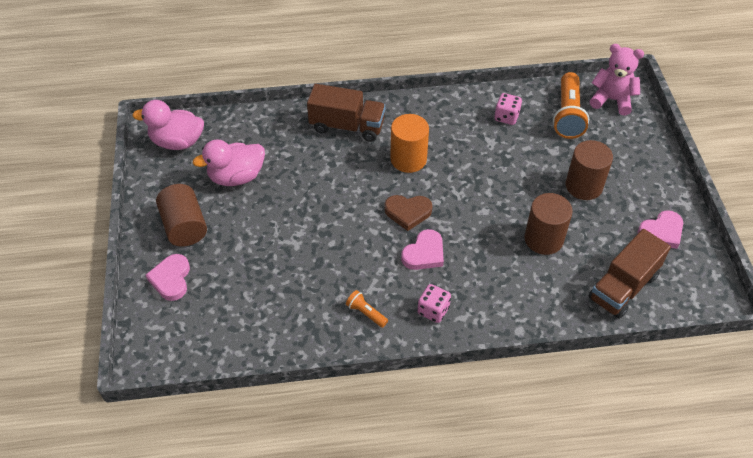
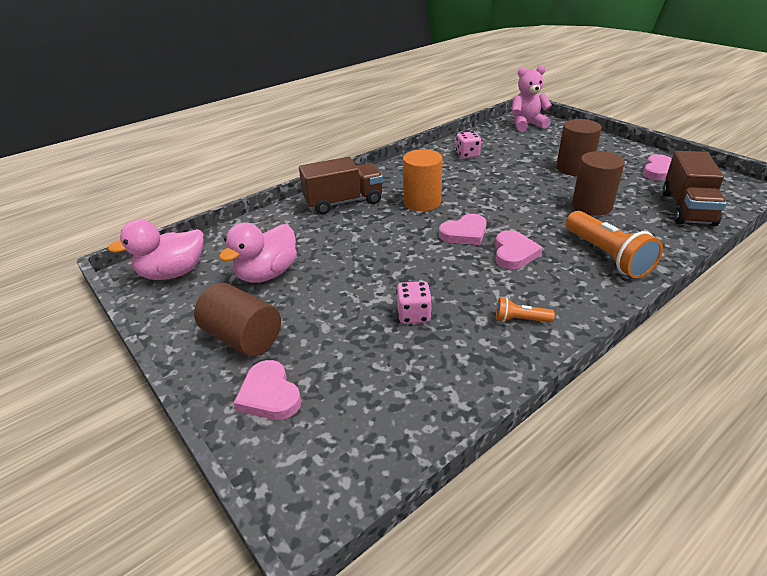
camera: 30 degrees left, 15 degrees down
brown heart [384,195,432,231] -> pink heart [439,214,487,245]
pink dice [417,284,451,323] -> pink dice moved to [396,281,432,324]
orange flashlight [553,72,589,139] -> orange flashlight moved to [566,211,663,278]

